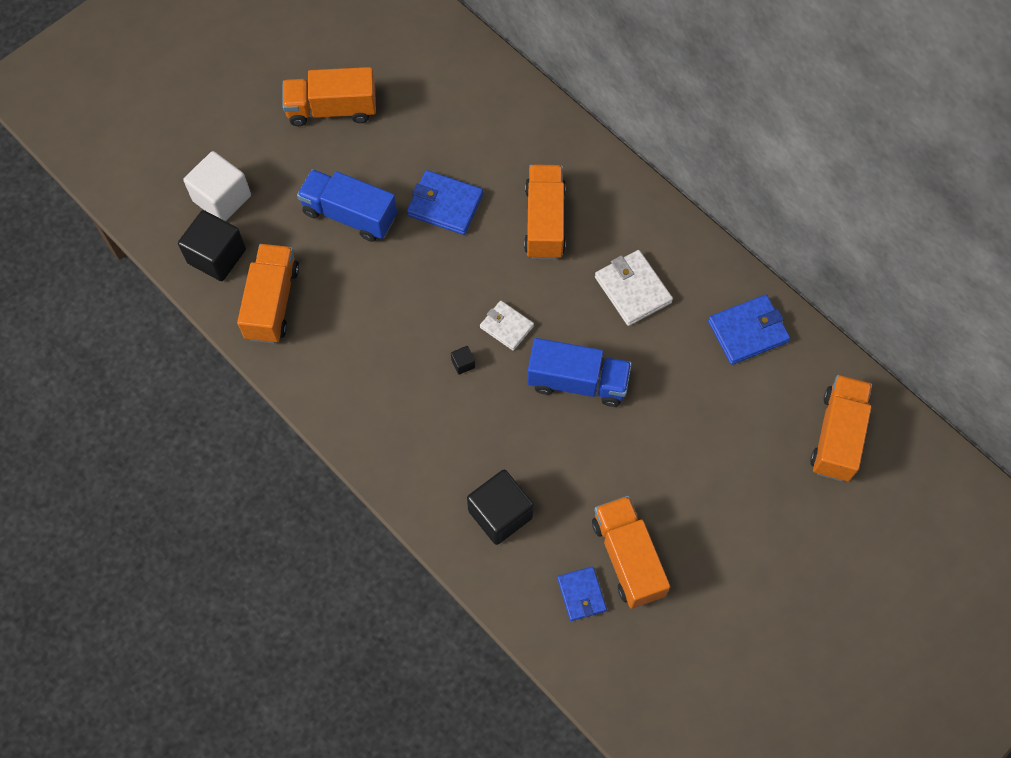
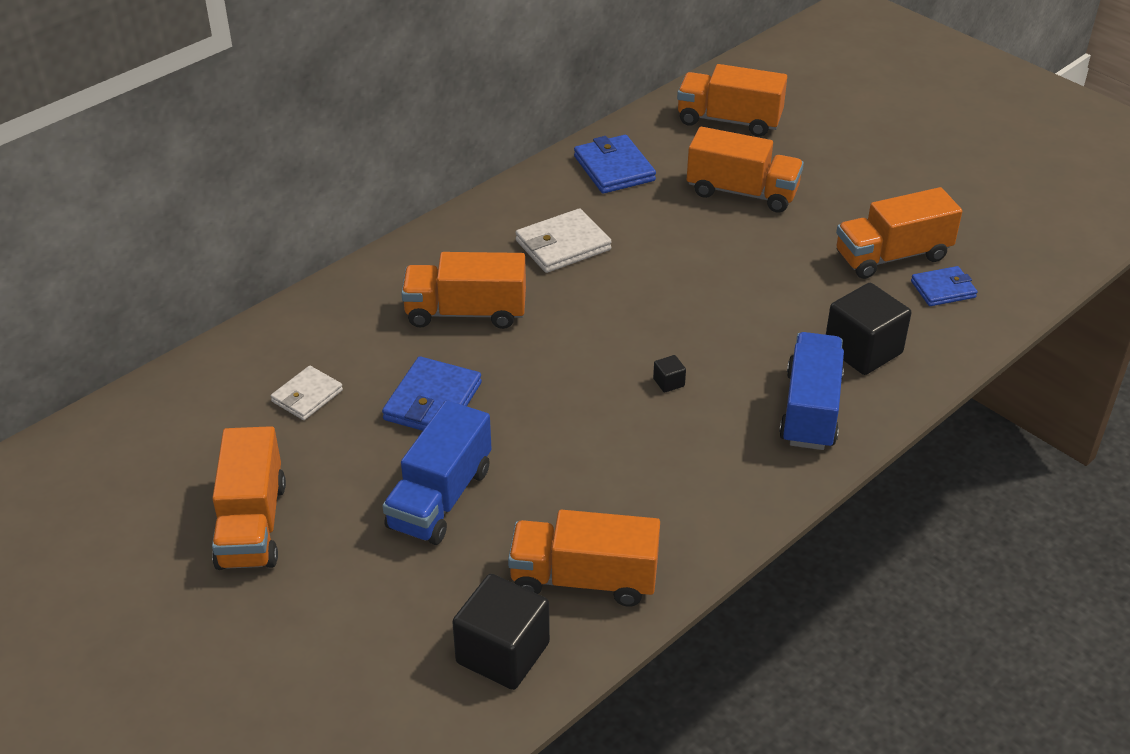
camera: 90 degrees left, 25 degrees down
white cube [183,151,251,221] -> none
white wallet [480,301,534,351] -> white wallet moved to [271,366,343,420]
blue truck [527,338,632,407] -> blue truck moved to [779,332,844,450]
none -> orange truck [687,127,804,213]

